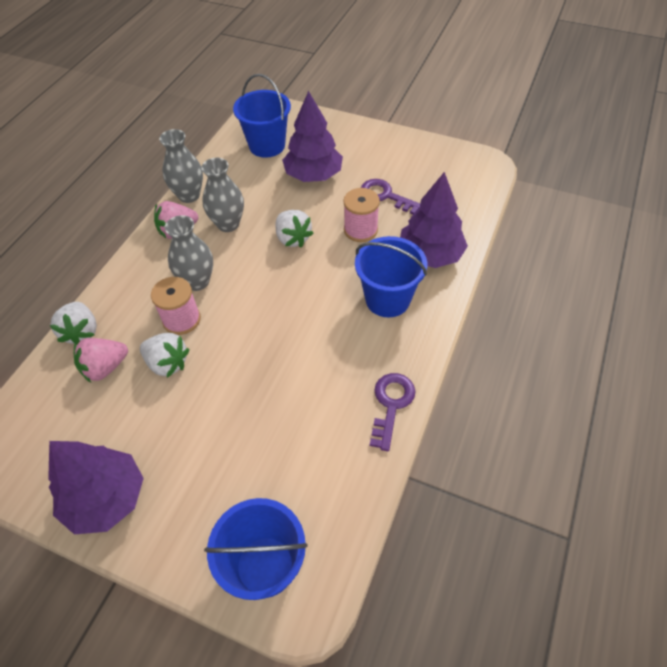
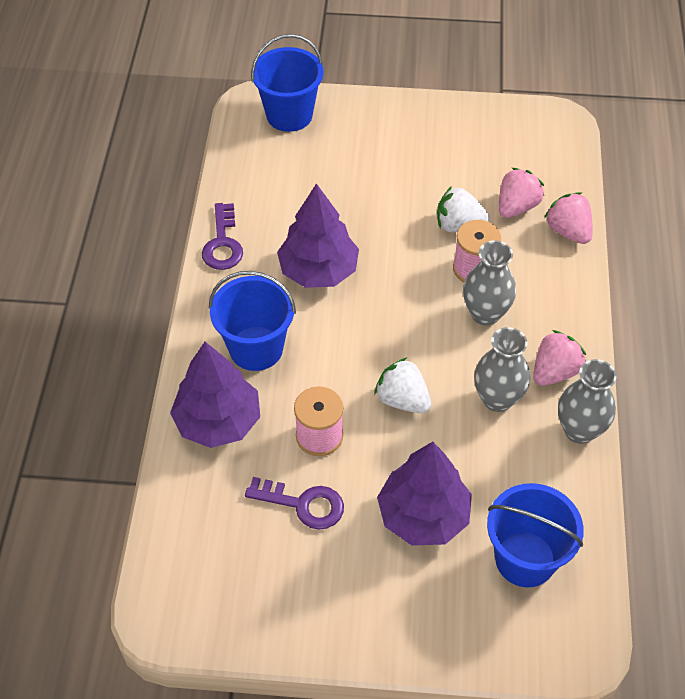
camera: 160 degrees right, 0 degrees up
purple tree [48,441,144,534] -> purple tree moved to [277,183,359,288]
white strawberry [50,302,97,345] -> pink strawberry [544,192,593,244]

